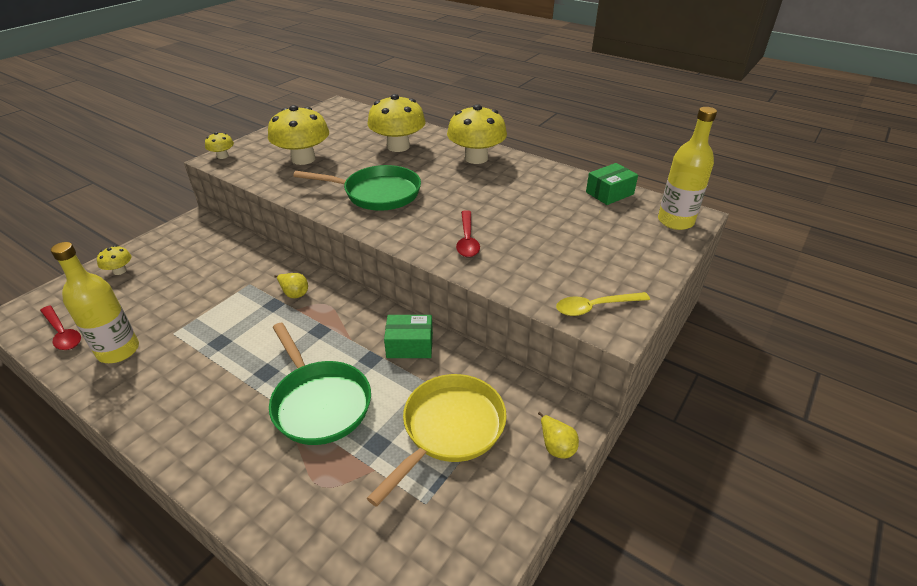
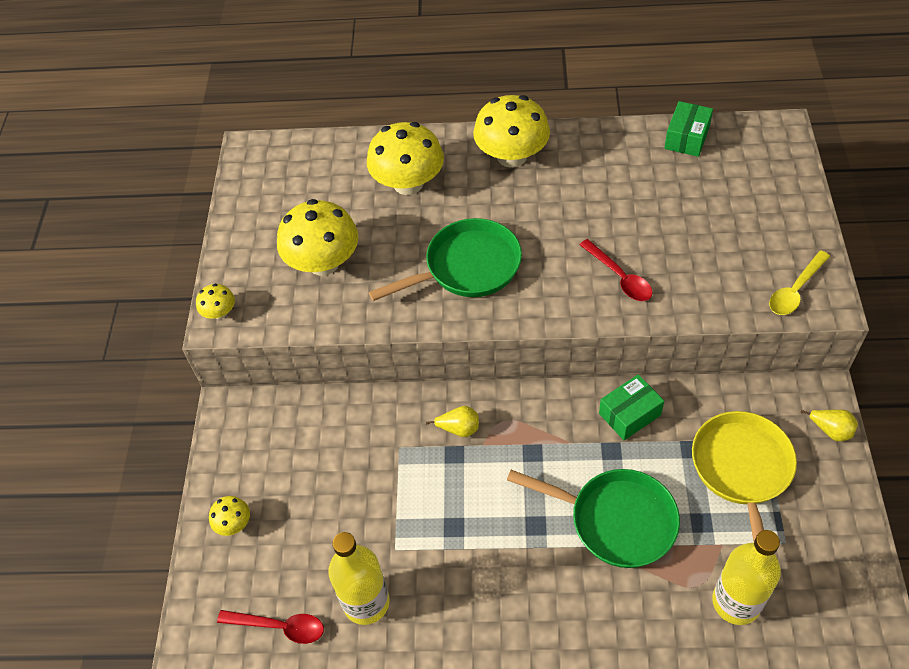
camera: 30 degrees left, 15 degrees up
yellow bottle [658,107,717,230] -> yellow bottle moved to [712,530,781,625]

